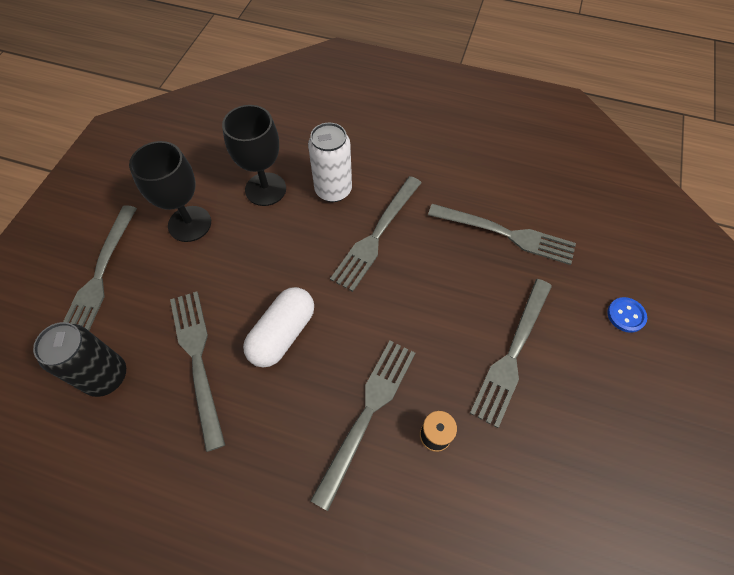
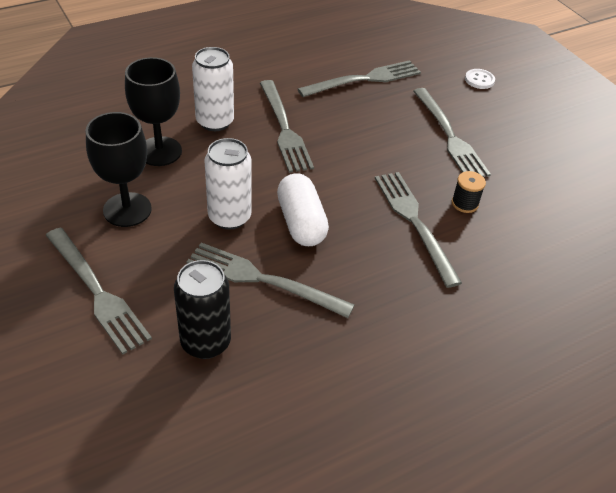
camera: 50 degrees left, 15 degrees down
blue button [607,297,647,333] -> white button [465,69,495,89]
none -> white can [204,138,252,230]

